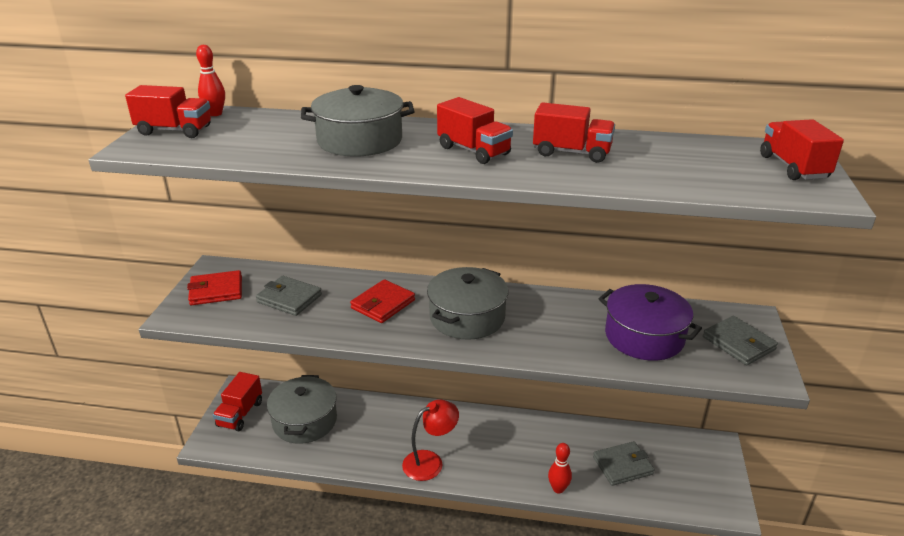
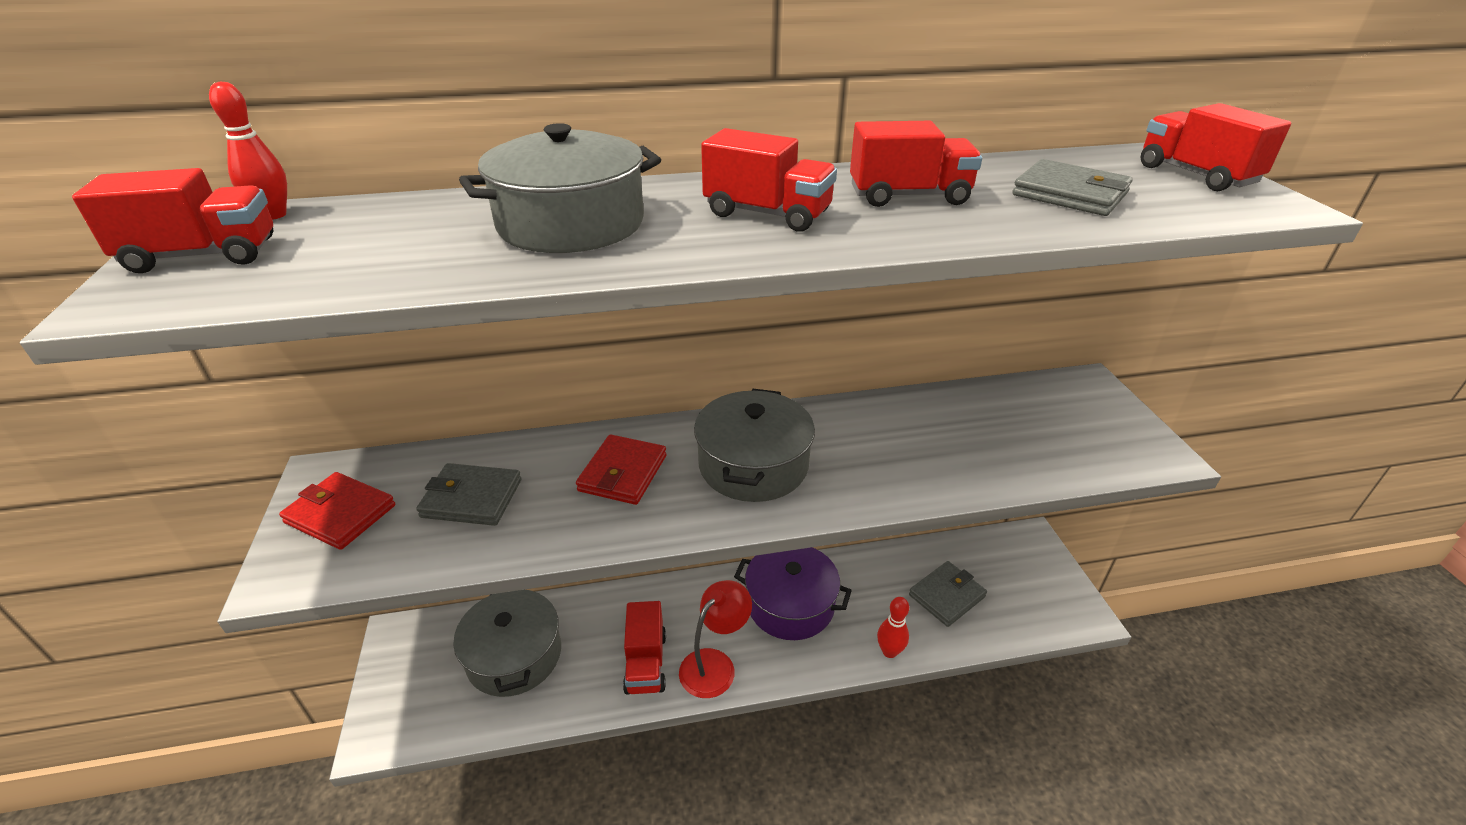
camera: 20 degrees left, 5 degrees up
red wallet [187,270,242,305] -> red wallet turned 60 degrees clockwise [279,472,395,550]
red truck [213,372,262,431] -> red truck moved to [623,601,666,695]
purple pot [599,284,702,361] -> purple pot moved to [734,547,852,640]
grey wallet [703,316,778,365] -> grey wallet moved to [1012,159,1133,216]

